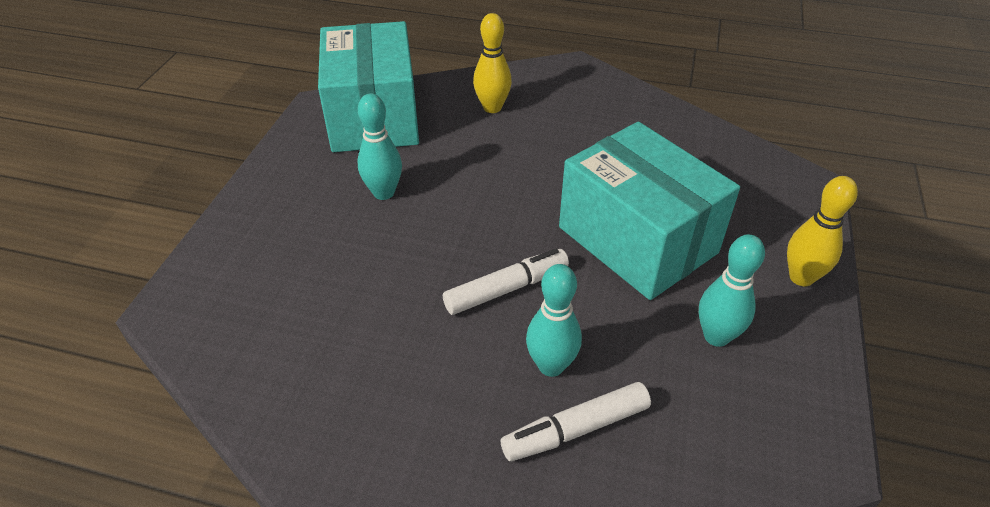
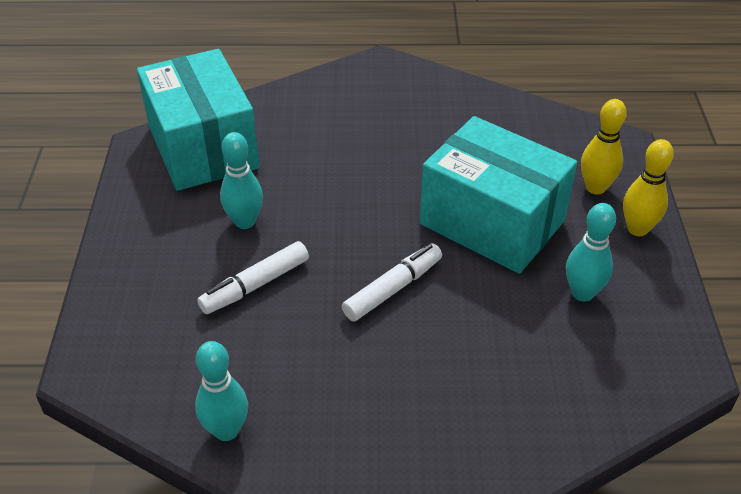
camera: 15 degrees left, 0 degrees up
yellow bowling pin [473,13,512,113] -> yellow bowling pin moved to [581,99,627,195]
white marker [501,382,651,461] -> white marker moved to [197,241,309,314]
turquoise bowling pin [526,264,582,377] -> turquoise bowling pin moved to [195,341,248,441]

